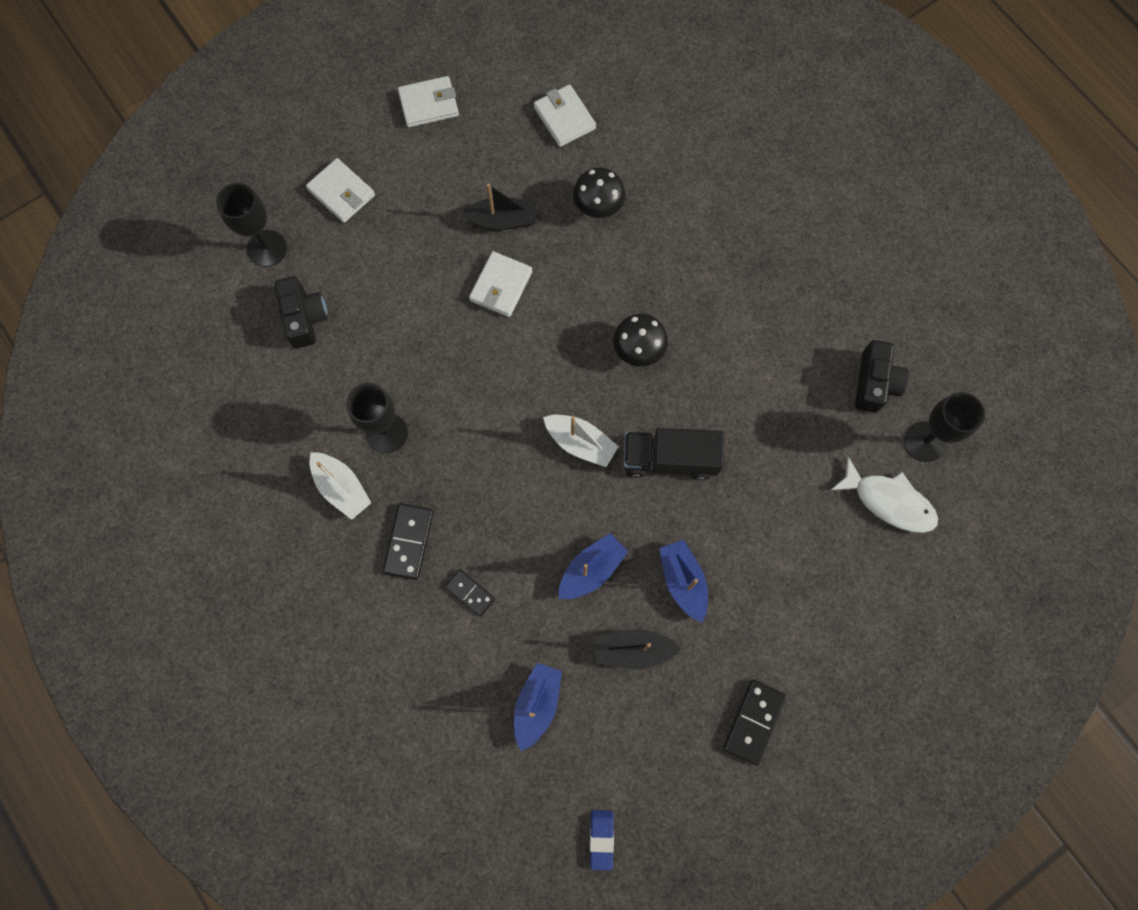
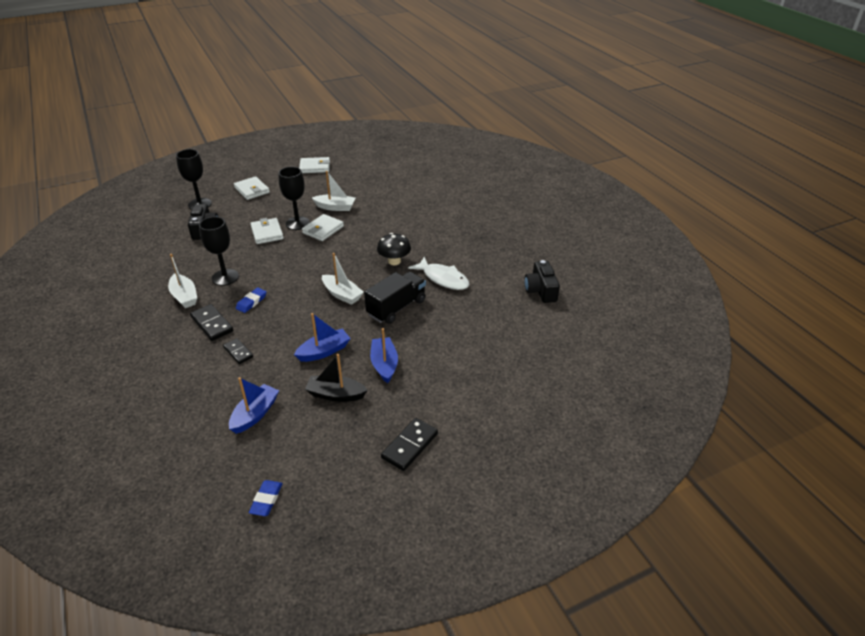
camera: 10 degrees right, 35 degrees down
black domino [383,503,434,580] -> black domino turned 60 degrees counterclockwise [190,304,233,341]
black boat [460,184,536,230] -> white boat [312,171,355,211]
white wallet [534,84,596,147] -> white wallet moved to [251,218,284,244]
black mushroom [573,168,626,218] -> none
black truck [624,428,724,481] -> black truck turned 120 degrees clockwise [364,272,426,324]
white fish [831,457,938,533] -> white fish moved to [408,257,470,290]
black camera [855,340,909,413] -> black camera turned 150 degrees clockwise [524,260,560,303]
black goblet [904,392,985,462] -> black goblet moved to [279,167,310,230]
none -> blue eraser [236,288,267,313]

